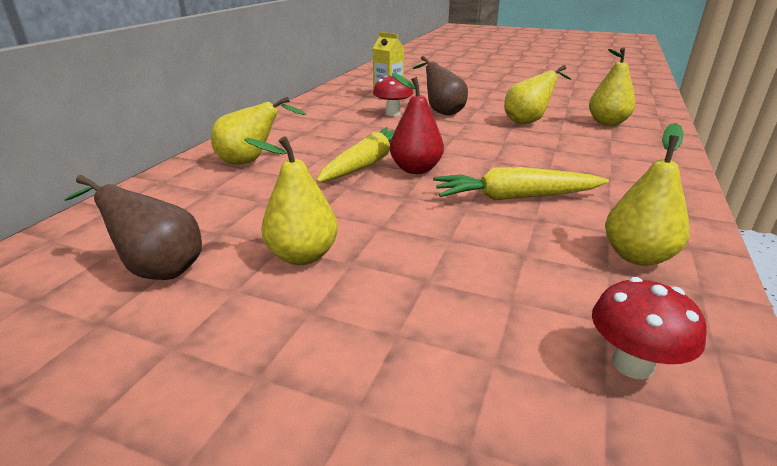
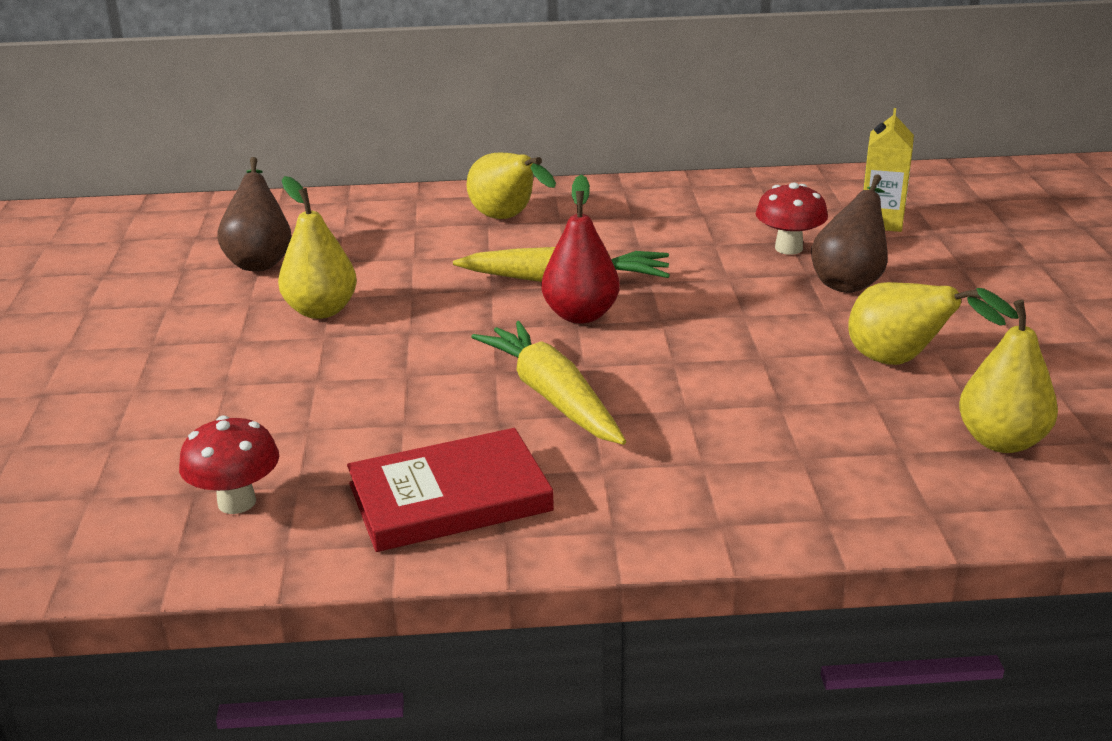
camera: 65 degrees right, 0 degrees up
yellow pear [605,123,690,266] -> red book [347,428,554,552]

